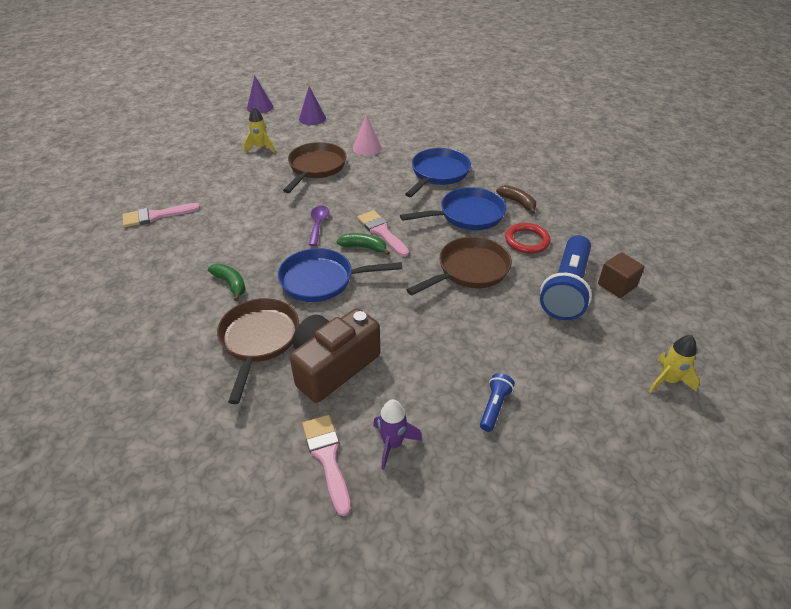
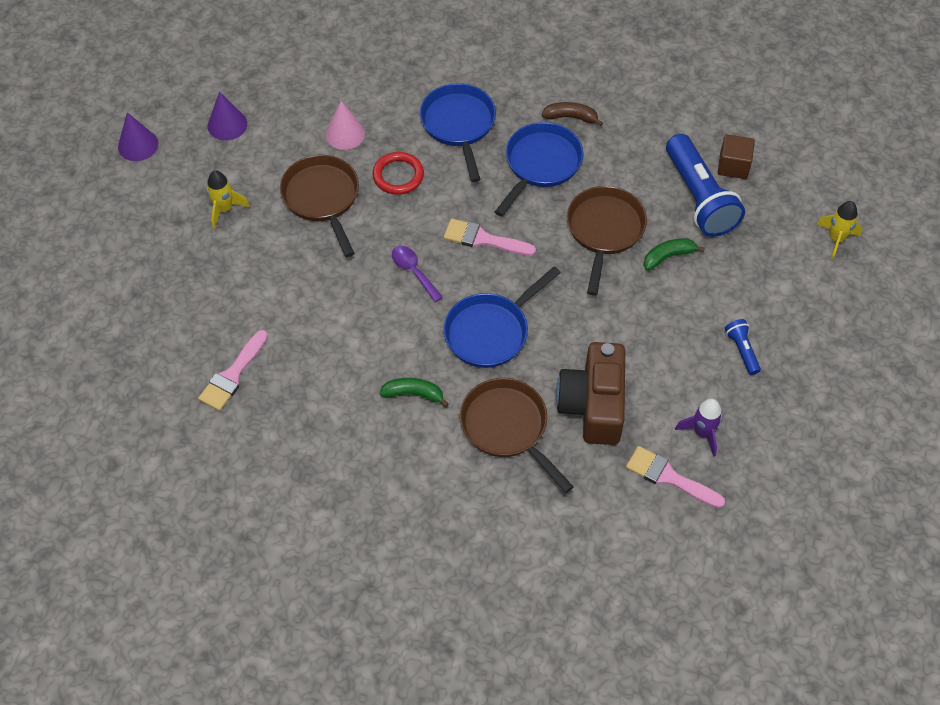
camera: 40 degrees left, 15 degrees up
green banana [337,233,390,255] -> green banana moved to [644,238,705,271]
red ring [505,223,551,254] -> red ring moved to [372,152,424,195]

